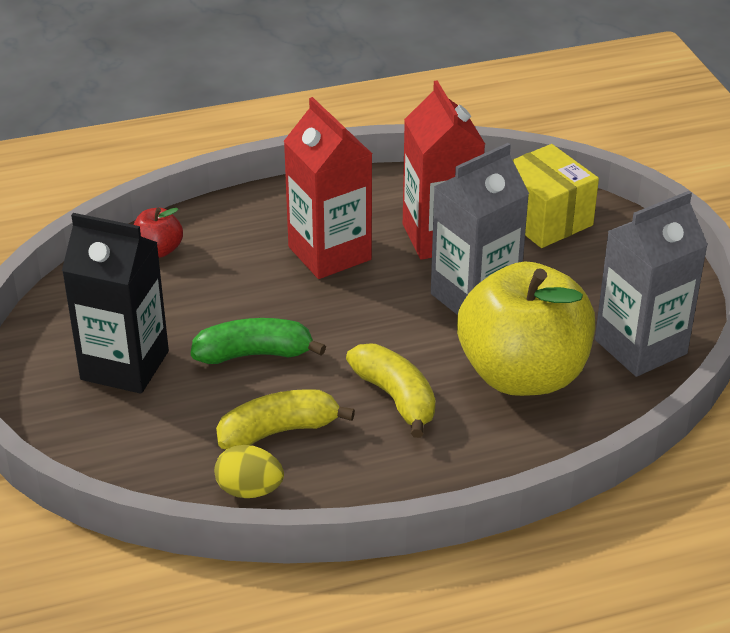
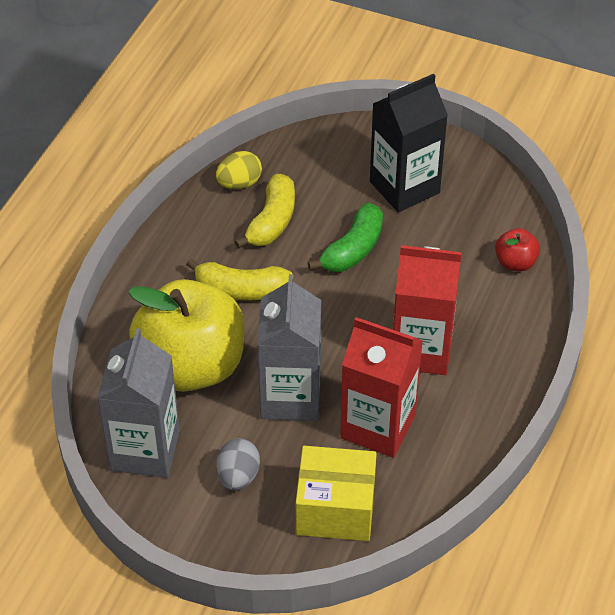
camera: 130 degrees right, 10 degrees up
none -> grey egg [216,438,260,491]

